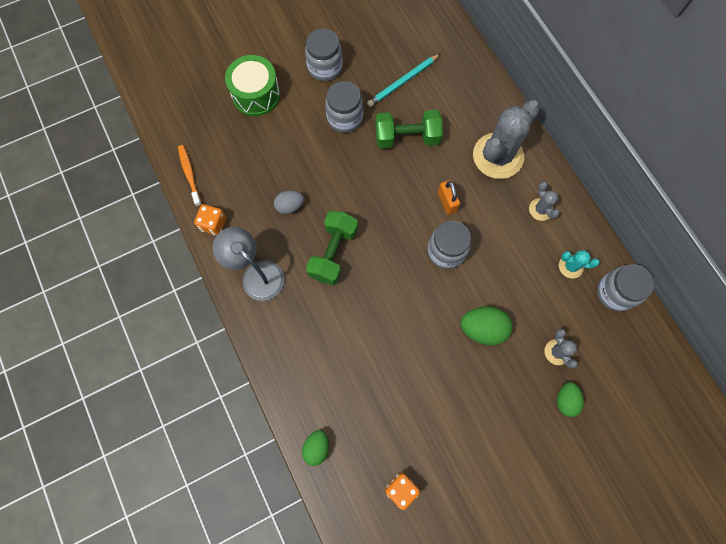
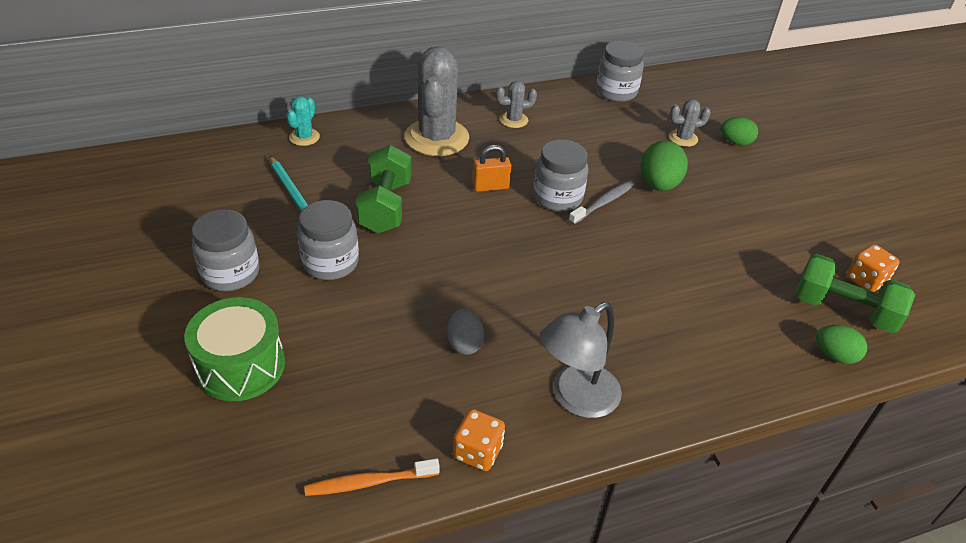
camera: 85 degrees left, 30 degrees down
green dumbbell [306,211,358,285] -> green dumbbell moved to [796,254,915,333]
grey cactus [473,100,540,179] -> grey cactus turned 45 degrees clockwise [405,46,469,156]
turquoise cactus [559,250,600,279] -> turquoise cactus moved to [287,97,320,146]
none -> grey toothbrush [569,181,635,225]

